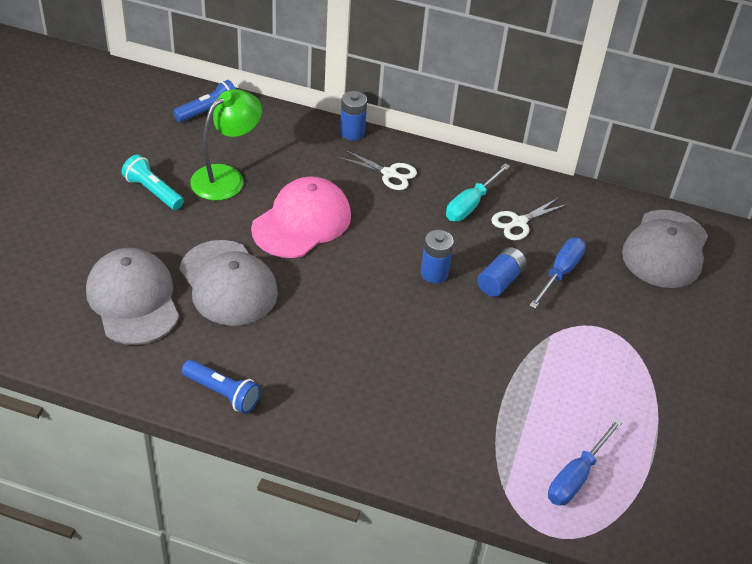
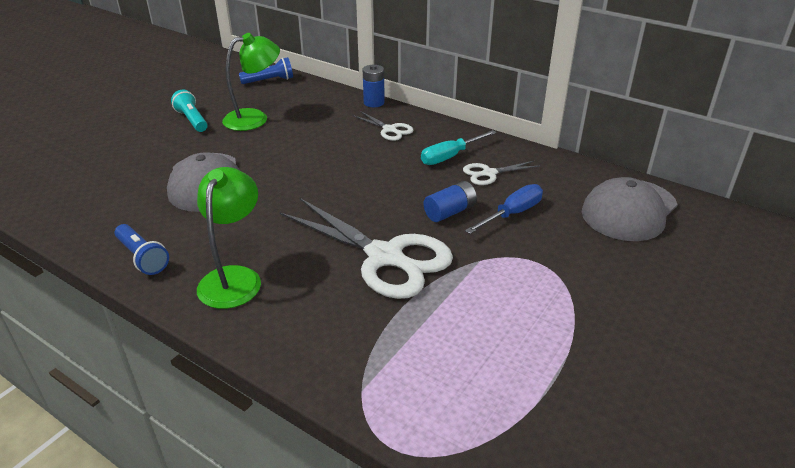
camera: 20 degrees right, 10 degrees down
grey cap [86,248,179,345] -> none
pink cap [251,176,351,258] -> none
blue battery [421,230,454,283] -> none
blue screwdriver [548,418,623,506] -> none
none -> green lamp [197,167,261,309]
none -> white scissors [280,198,453,299]

